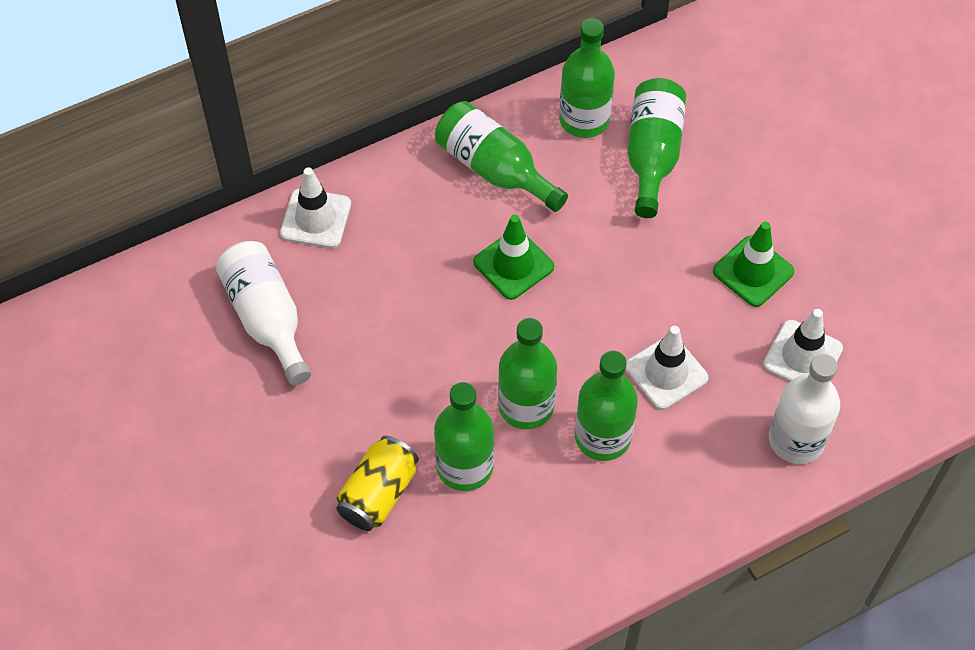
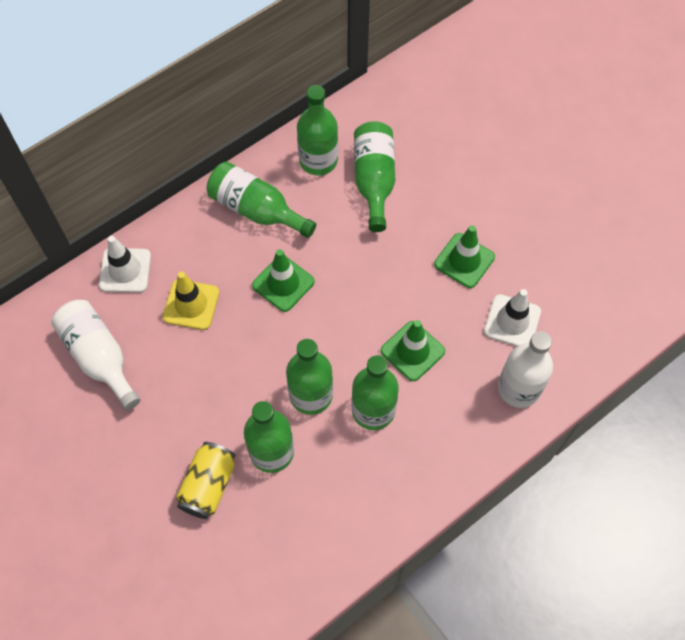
camera: 10 degrees left, 5 degrees up
white traffic cone [626,326,708,410] -> green traffic cone [381,320,445,381]
none -> yellow traffic cone [163,272,219,330]

